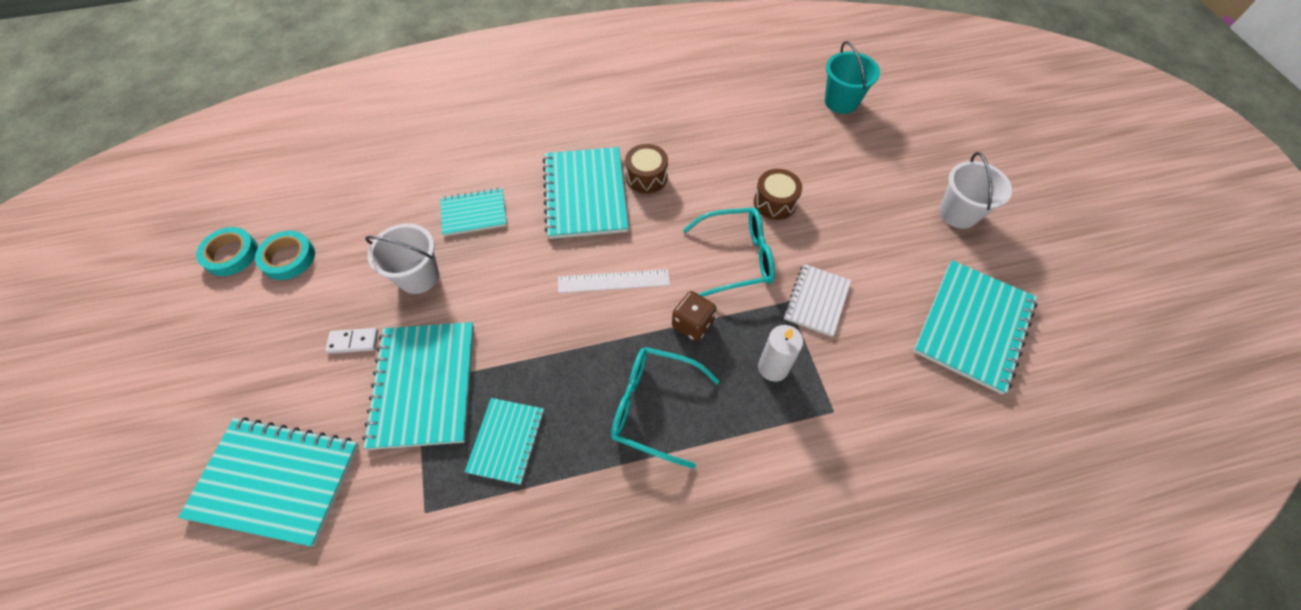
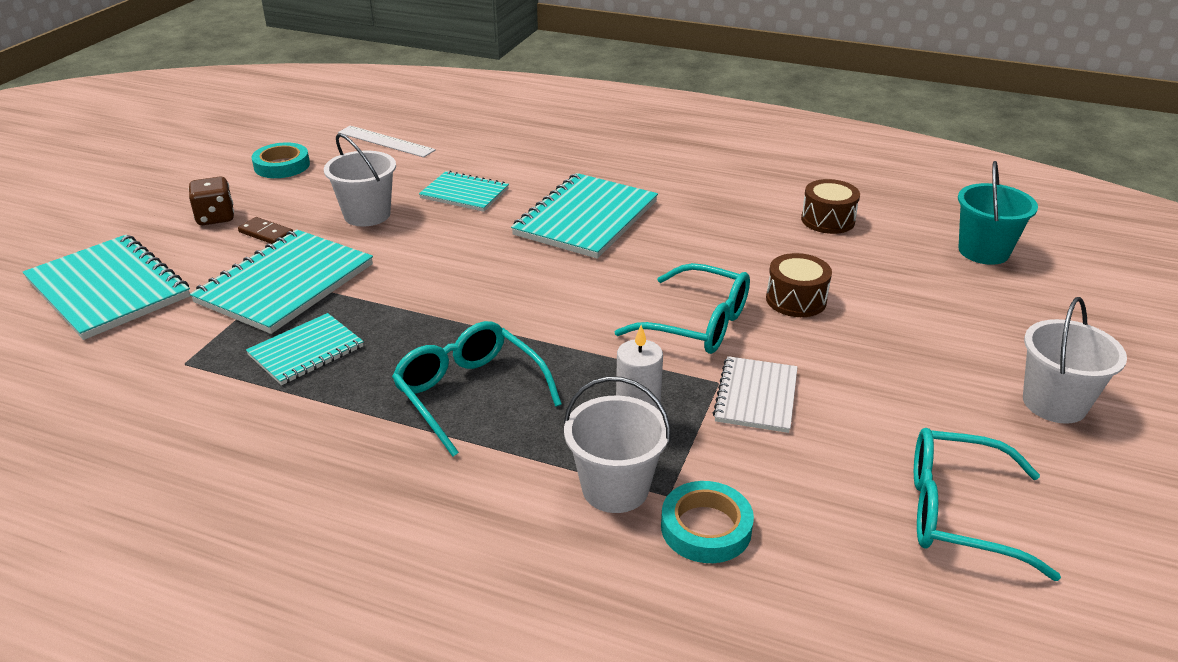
camera: 35 degrees right, 25 degrees down
turquoise tape [196,227,258,276] -> turquoise tape moved to [661,481,754,563]
white domino [326,328,378,354] -> brown domino [238,217,293,244]
white ruler [558,269,670,293] -> white ruler moved to [338,126,436,158]
brown drum [625,144,668,194] -> brown drum moved to [801,179,860,234]
brown dice [672,291,716,341] -> brown dice moved to [189,177,234,225]
white notebook [784,264,851,337] -> white notebook turned 45 degrees counterclockwise [713,356,798,433]
turquoise notebook [913,260,1038,394] -> turquoise glasses [914,428,1061,581]
none -> white bucket [564,376,671,513]

